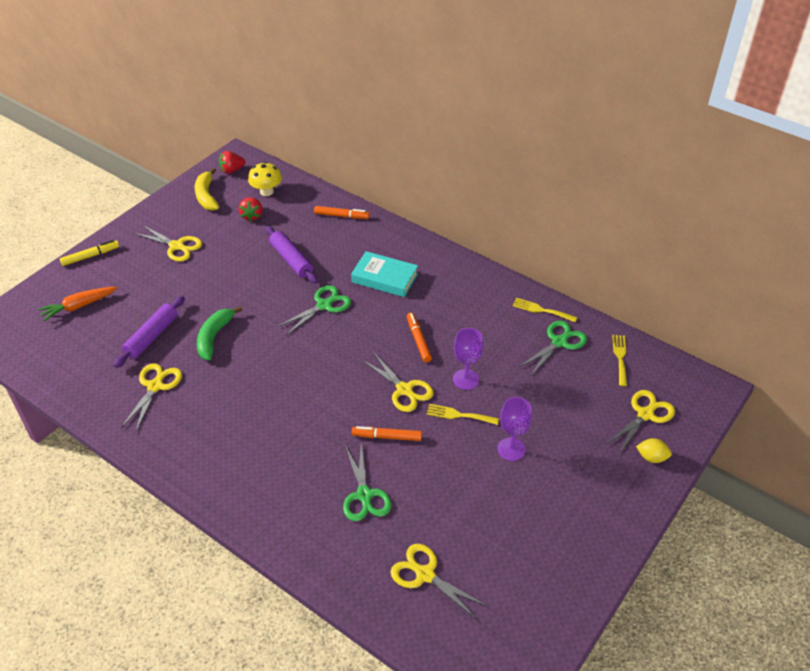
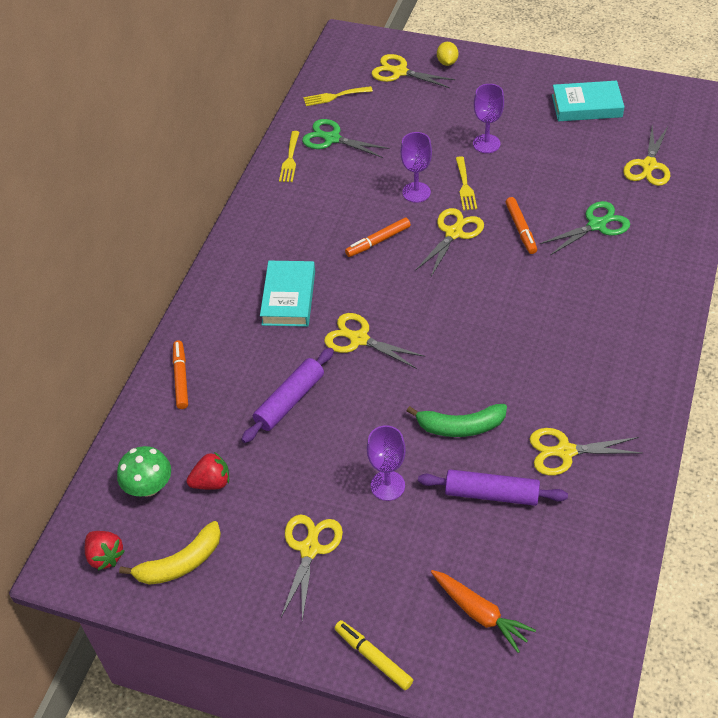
camera: 105 degrees left, 5 degrees up
yellow mushroom [248,162,282,196] -> green mushroom [117,446,171,497]
green scissors [277,285,351,335] -> yellow scissors [324,313,425,369]
none -> purple goblet [367,425,406,501]
none -> turquoise book [552,81,624,121]

